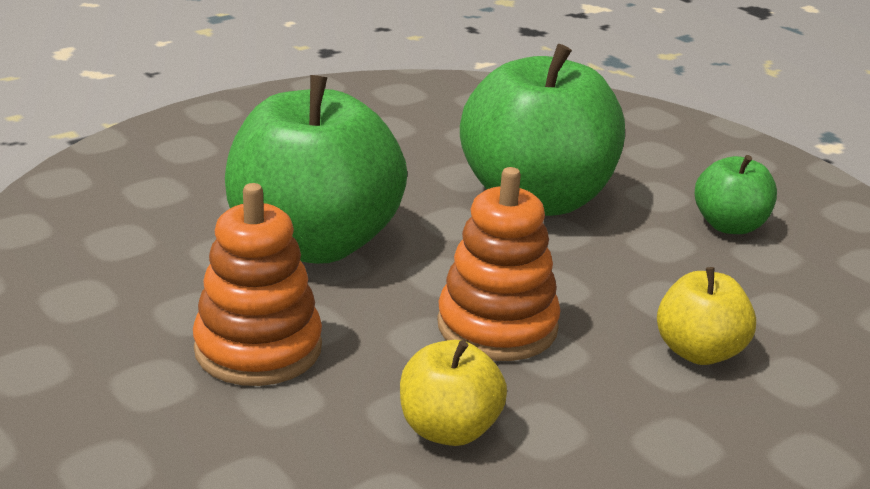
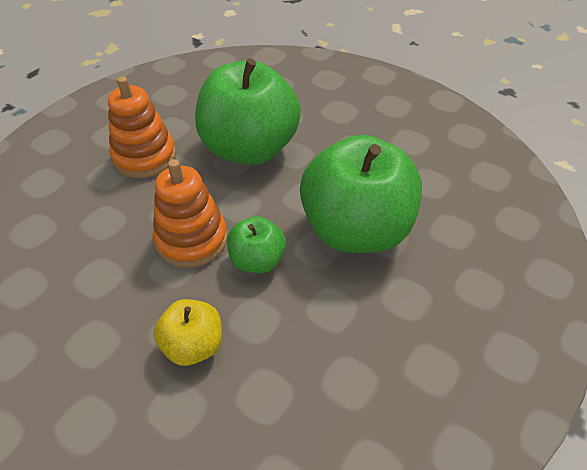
camera: 75 degrees right, 20 degrees up
yellow apple [400,340,507,446] -> none
green apple [695,155,777,234] -> green apple moved to [227,216,286,273]

